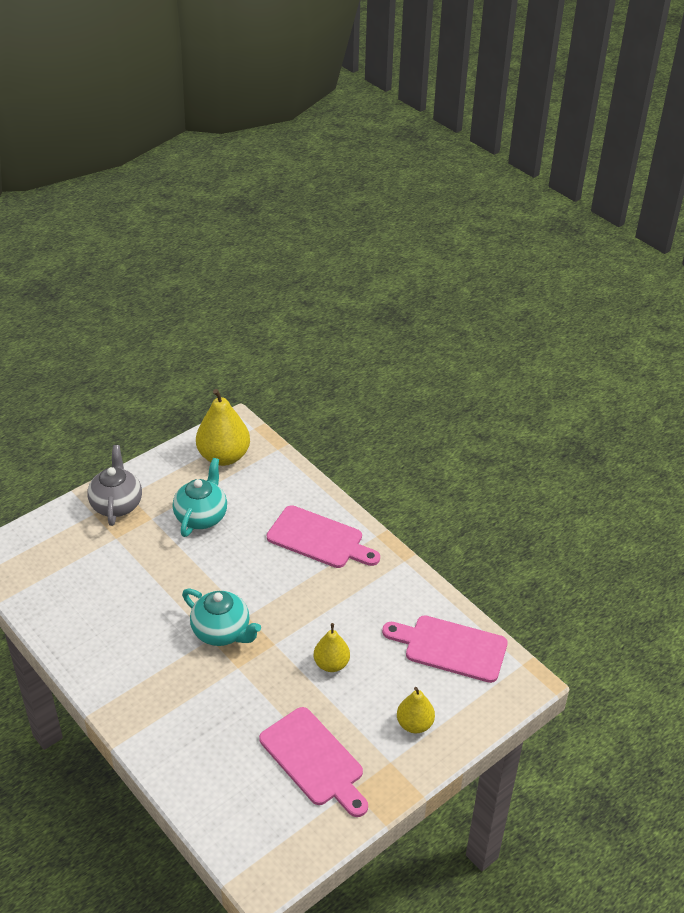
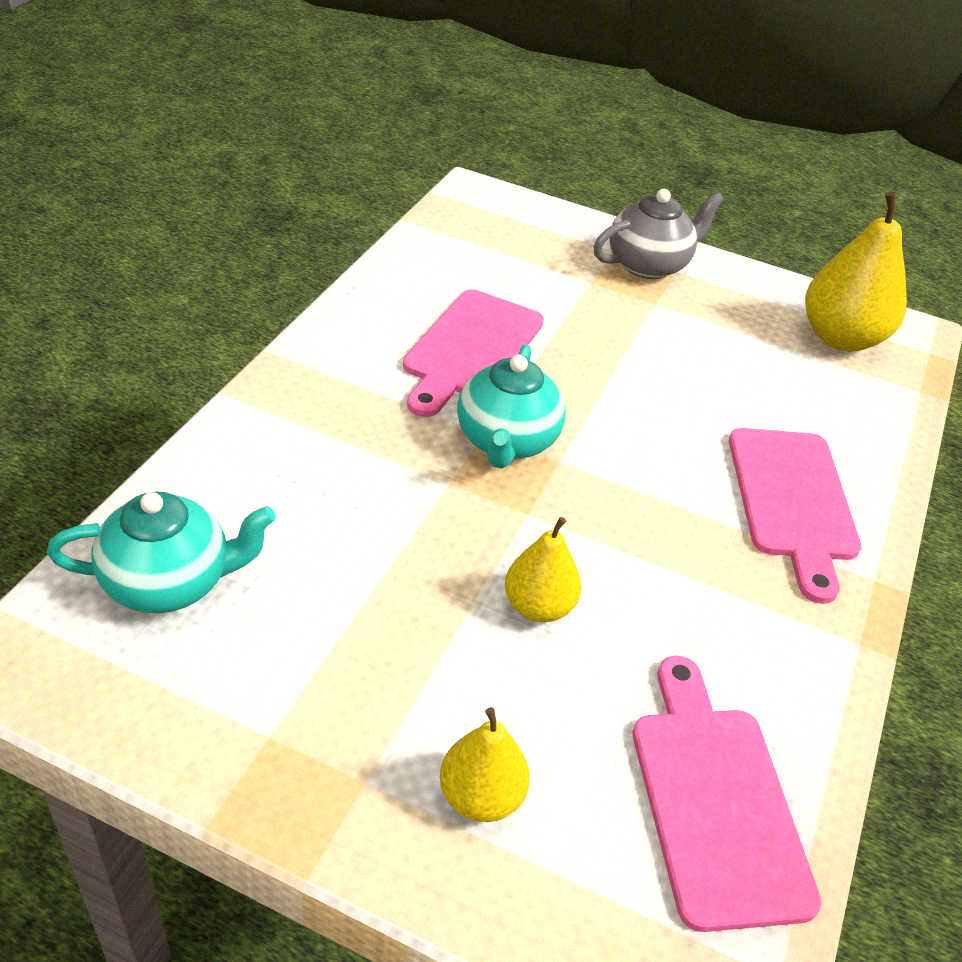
camera: 60 degrees right, 0 degrees up
turquoise teapot [173,458,227,537] -> turquoise teapot moved to [47,491,276,613]
pink cutting board [259,707,368,817] -> pink cutting board moved to [403,289,544,417]

